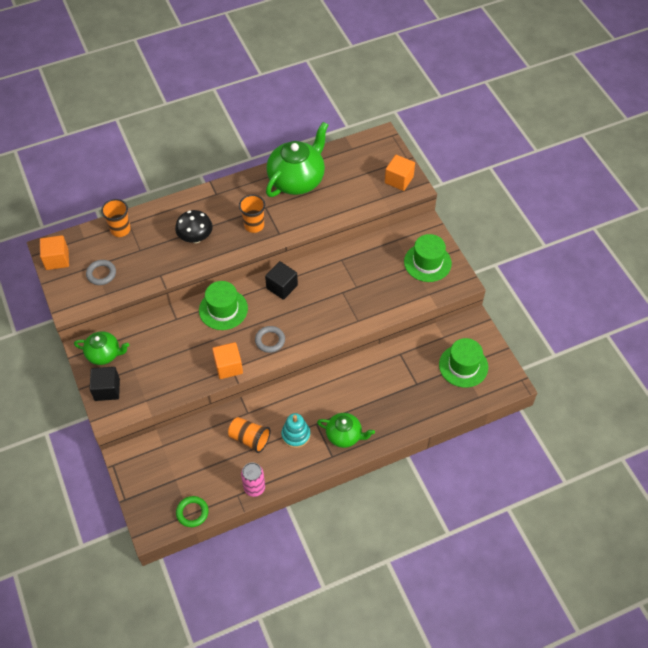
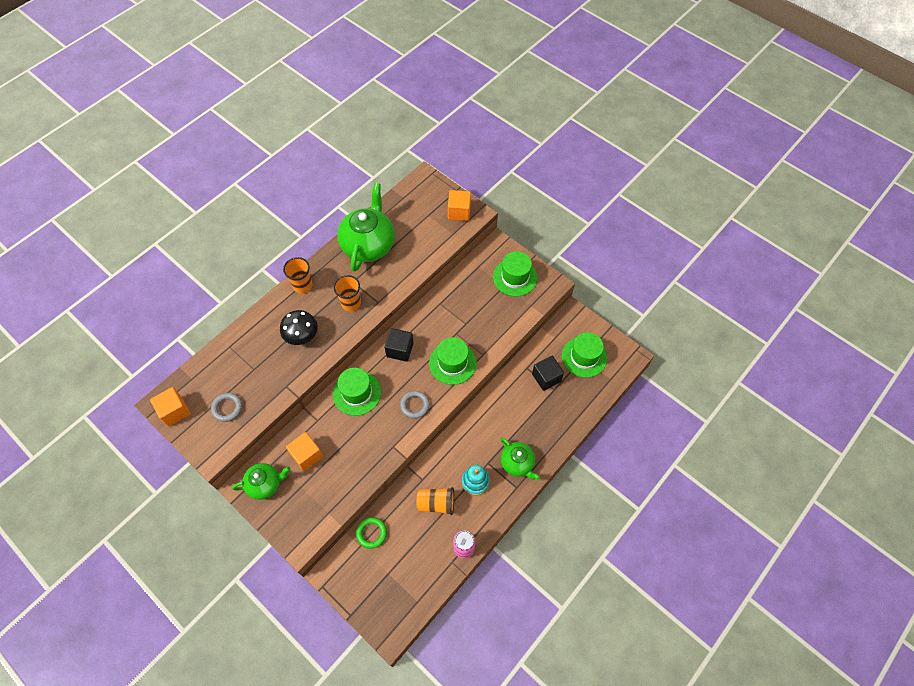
camera: 25 degrees left, 5 degrees up
black cube [90,367,120,401] -> black cube moved to [532,356,564,391]
orange cup [101,199,131,237] -> orange cup moved to [283,257,312,293]
green ring [176,496,209,527] -> green ring moved to [356,517,387,549]
orange cube [212,342,243,379] -> orange cube moved to [286,432,323,471]
green teapot [317,413,375,448] -> green teapot turned 60 degrees clockwise [501,438,540,480]
none -> green hat [429,337,477,385]

